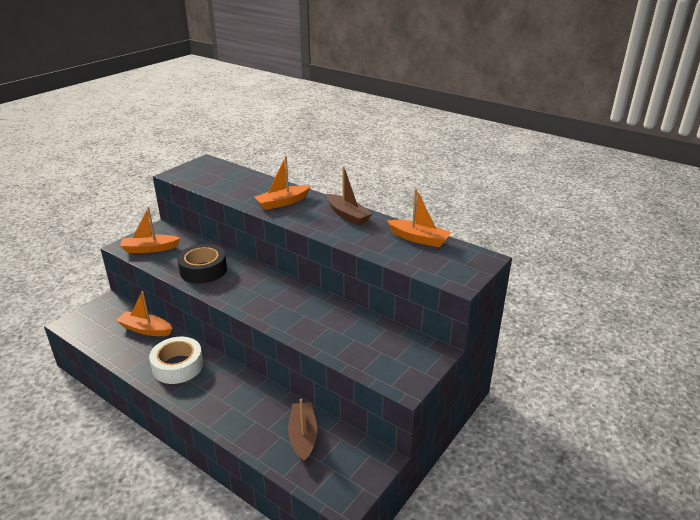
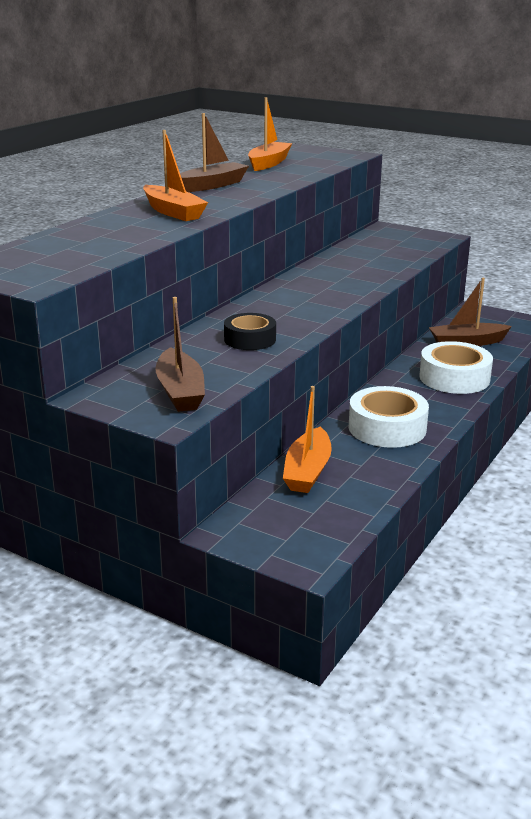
camera: 95 degrees left, 5 degrees down
orange boat [120,207,180,253] -> brown boat [155,297,205,412]
black tape [177,244,227,284] -> black tape [224,313,276,350], size x0.65
none -> white tape [419,341,493,394]

